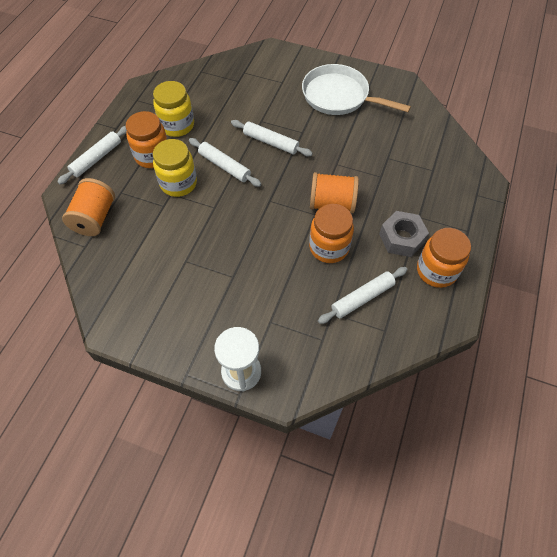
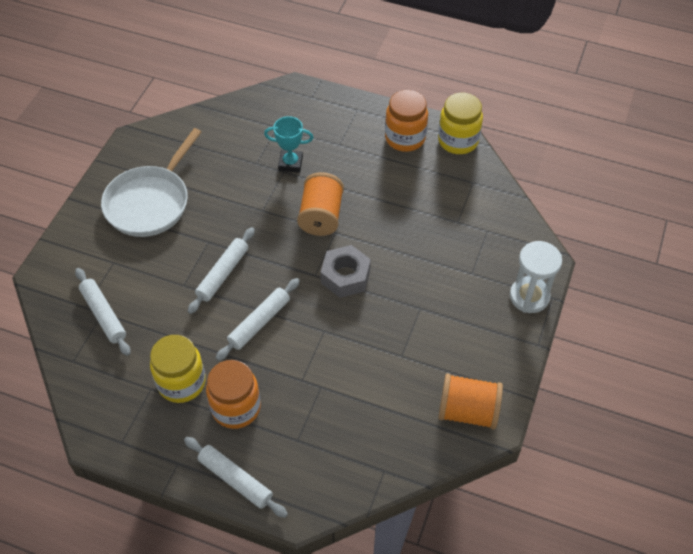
camera: 90 degrees left, 5 degrees down
orange spool [62,178,115,236] -> orange spool moved to [438,373,503,430]
yellow jar [153,139,197,197] -> yellow jar moved to [438,93,483,154]
orange jar [309,204,354,263] -> none
white rolling pin [318,267,408,324] -> white rolling pin moved to [75,268,131,356]
grey nut [379,211,429,257] -> grey nut moved to [320,245,371,298]
none -> turquoise trophy [264,116,314,173]

